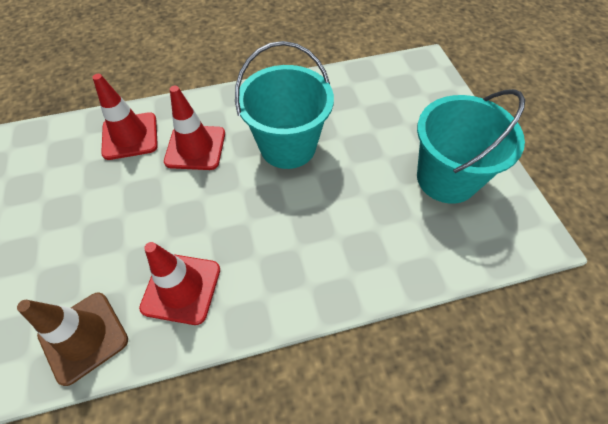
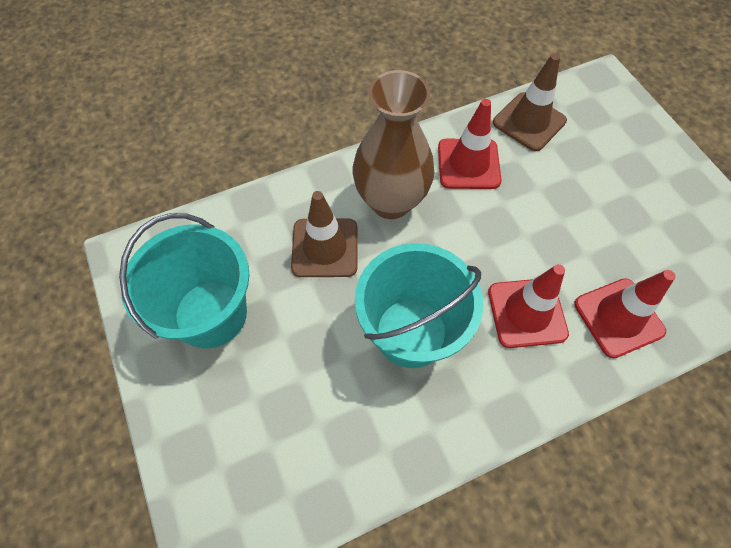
camera: 170 degrees right, 5 degrees up
none -> brown traffic cone [291,191,357,277]
none -> brown vase [353,70,434,219]

